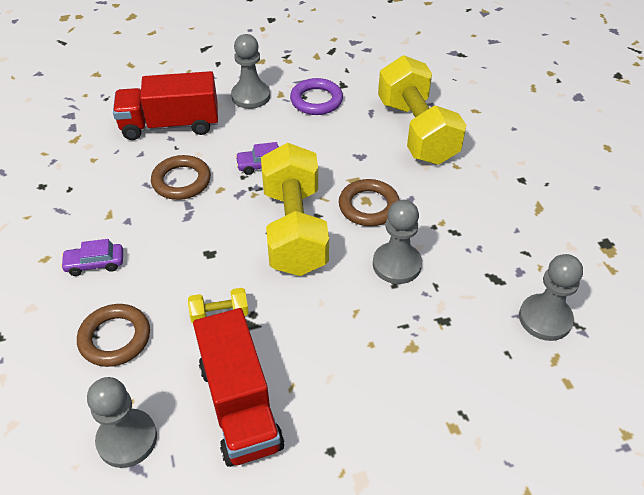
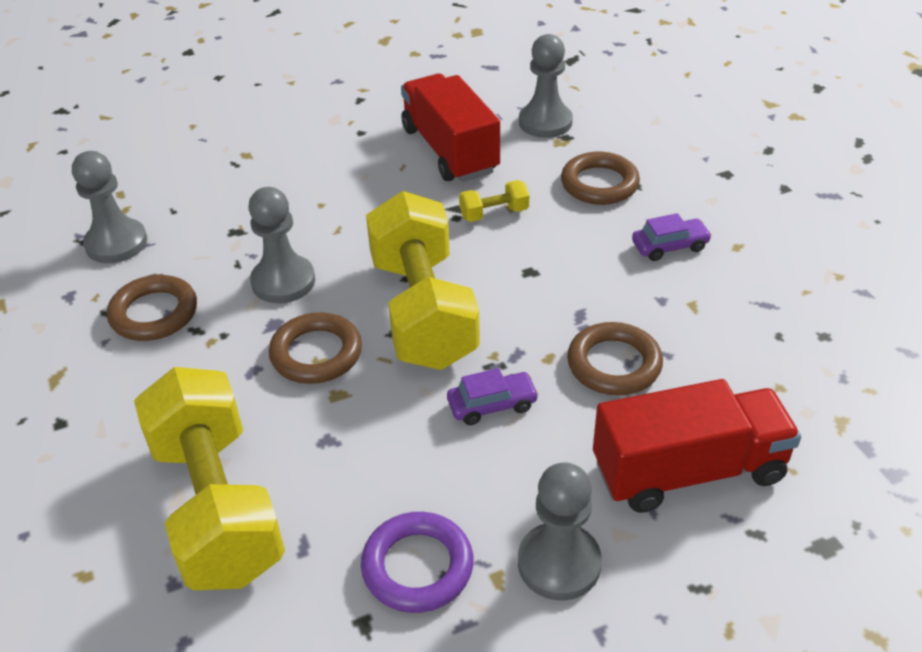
camera: 175 degrees right, 5 degrees down
none -> brown ring [107,275,197,341]

